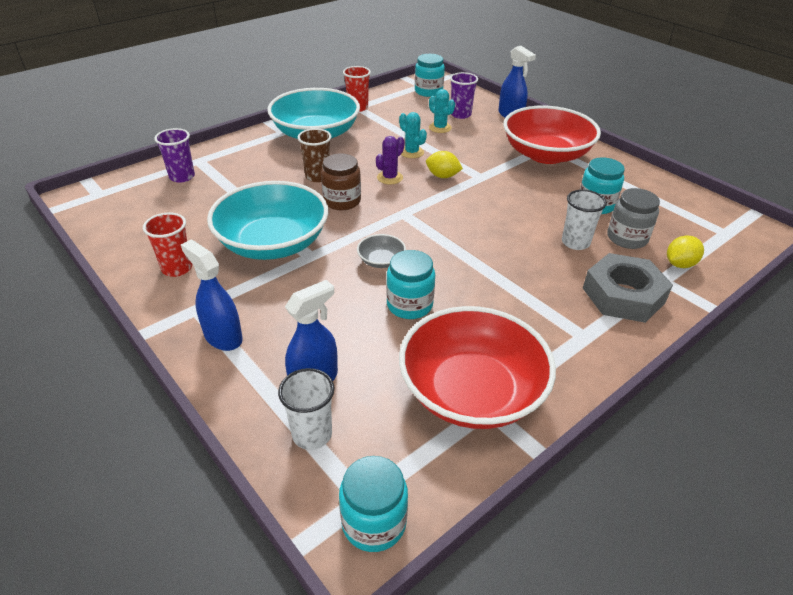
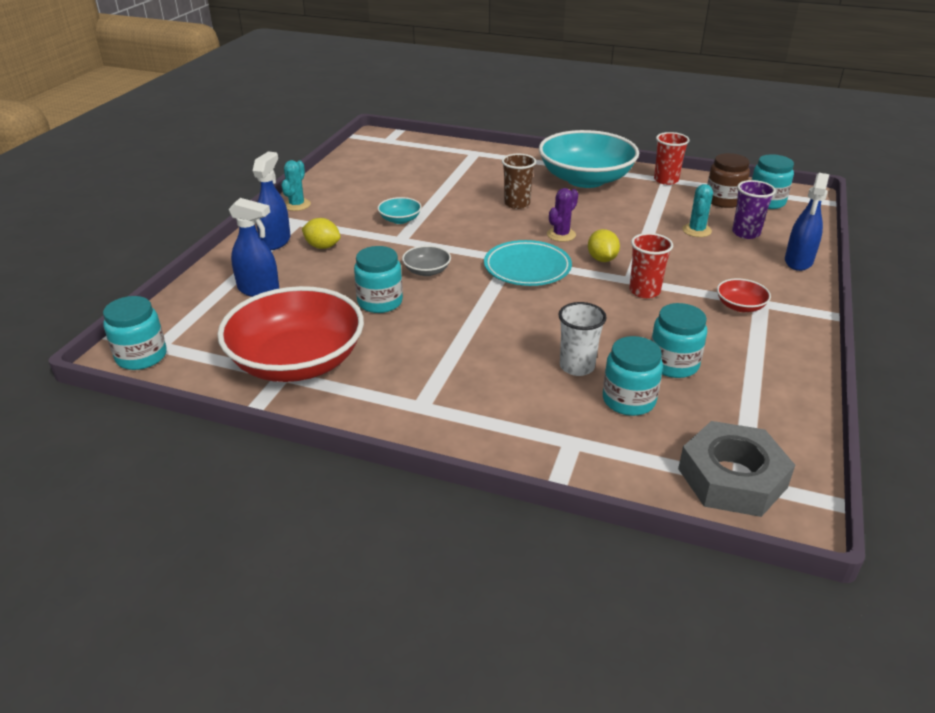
camera: 60 degrees right, 5 degrees down
red cup [143,212,192,277] -> red cup moved to [629,233,673,298]
purple cup [154,128,195,183] -> none
turquoise bowl [207,181,328,260] -> turquoise bowl [377,197,422,224], size x0.41
white cup [278,368,335,450] -> none
brown jar [321,153,361,210] -> brown jar moved to [707,153,750,208]
purple cactus [376,136,405,184] -> purple cactus turned 60 degrees counterclockwise [547,188,578,242]
turquoise cactus [399,112,427,158] -> turquoise cactus moved to [281,160,311,211]
red bowl [503,106,601,164] -> red bowl [717,278,771,312], size x0.41
grey nut [583,253,673,323] -> grey nut moved to [678,421,795,517]
grey jar [608,188,660,249] -> turquoise jar [603,336,663,416]
yellow lemon [667,235,704,268] -> yellow lemon moved to [302,218,341,249]
none -> turquoise plate [484,240,572,286]

